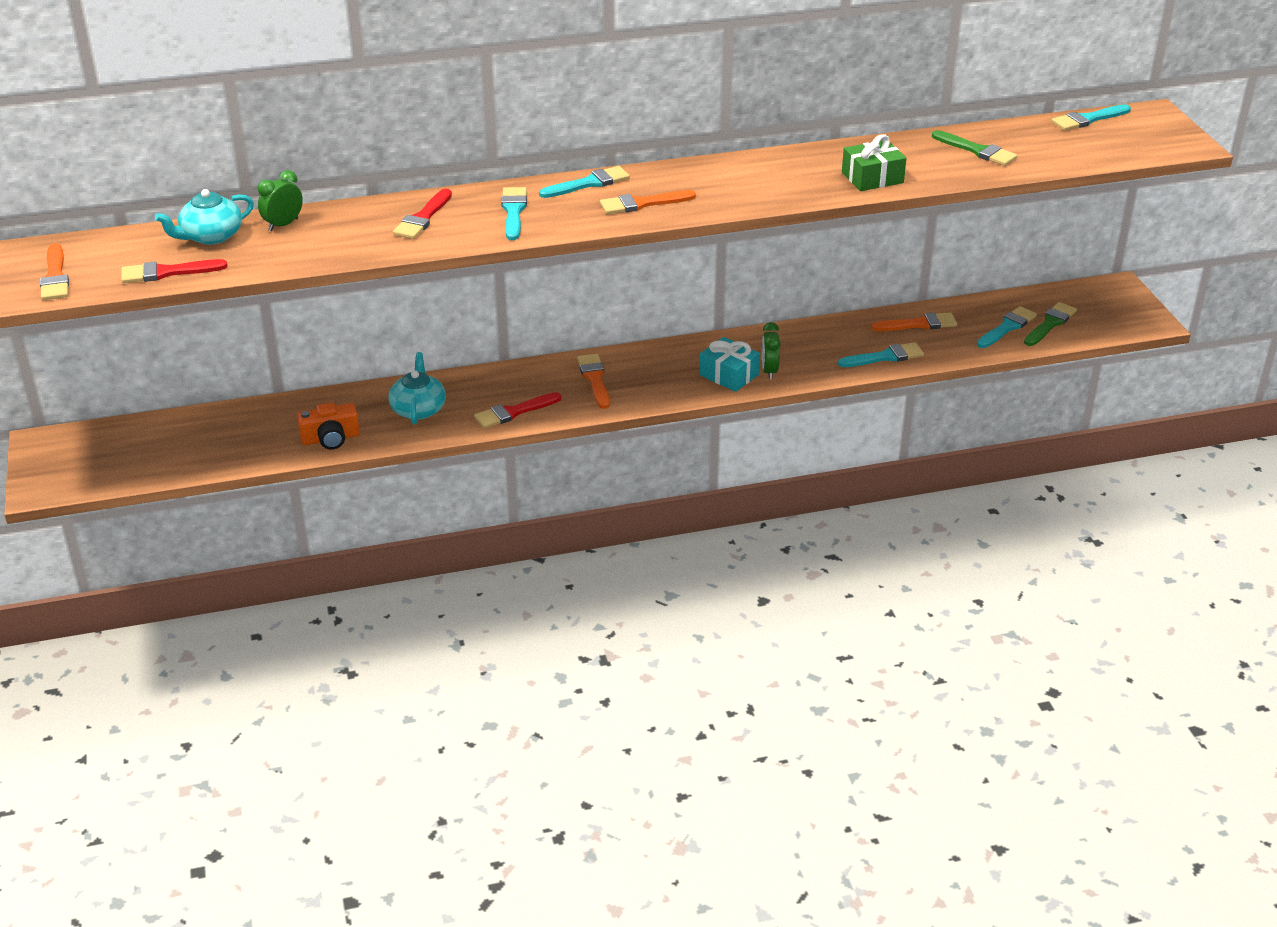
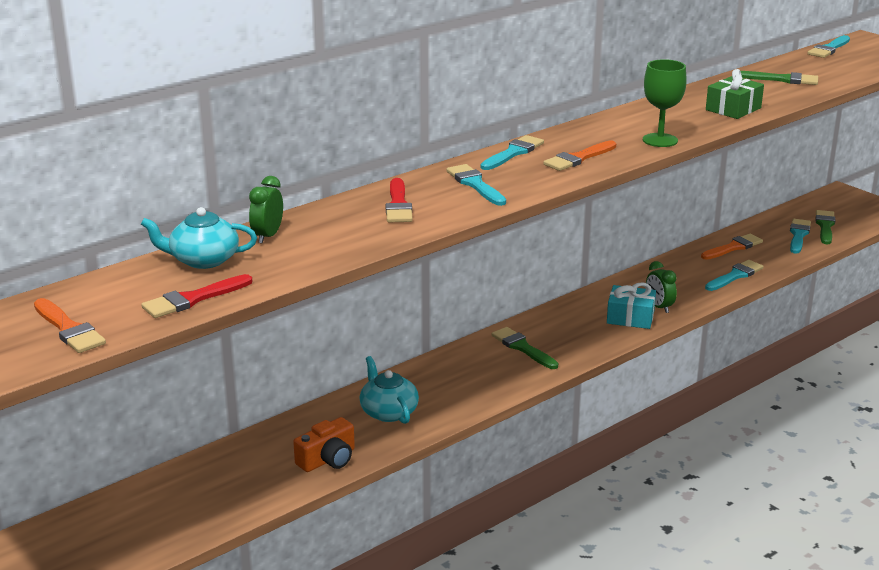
camera: 25 degrees left, 10 degrees down
turquoise teapot [155,189,254,245] -> turquoise teapot turned 60 degrees clockwise [141,207,257,269]
red brush [474,392,561,428] -> none
orange brush [577,354,610,409] -> green brush [491,327,558,369]
none -> green goblet [643,59,687,147]

